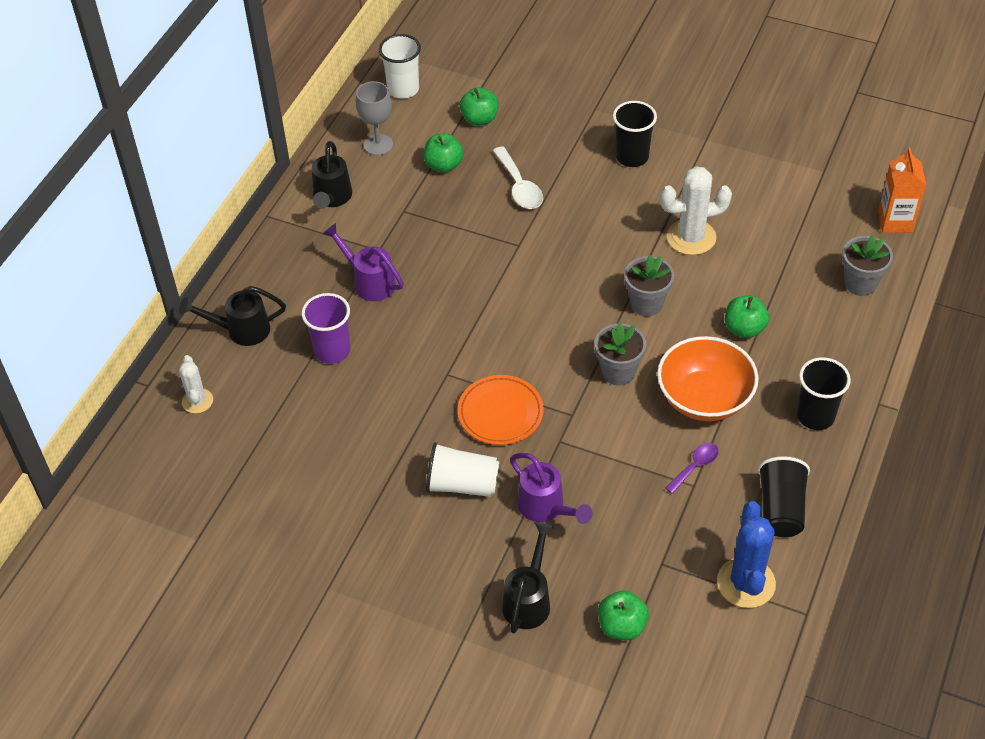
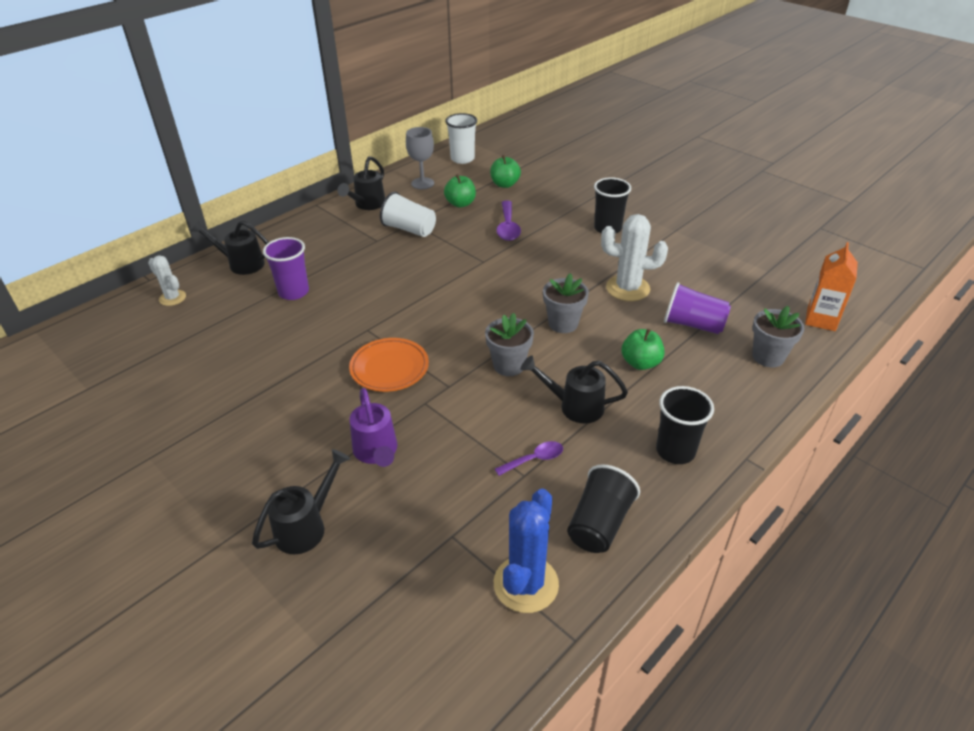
camera: 20 degrees right, 10 degrees down
white cactus [179,355,213,414] -> white cactus turned 60 degrees counterclockwise [148,255,186,306]
purple watering can [323,223,404,301] -> none
white cup [426,442,499,497] -> white cup moved to [380,192,436,237]
white spoon [493,146,543,209] -> purple spoon [496,201,521,241]
green apple [598,590,649,640] -> none
orange bowl [657,336,758,421] -> black watering can [521,356,628,424]
none -> purple cup [664,282,731,334]

